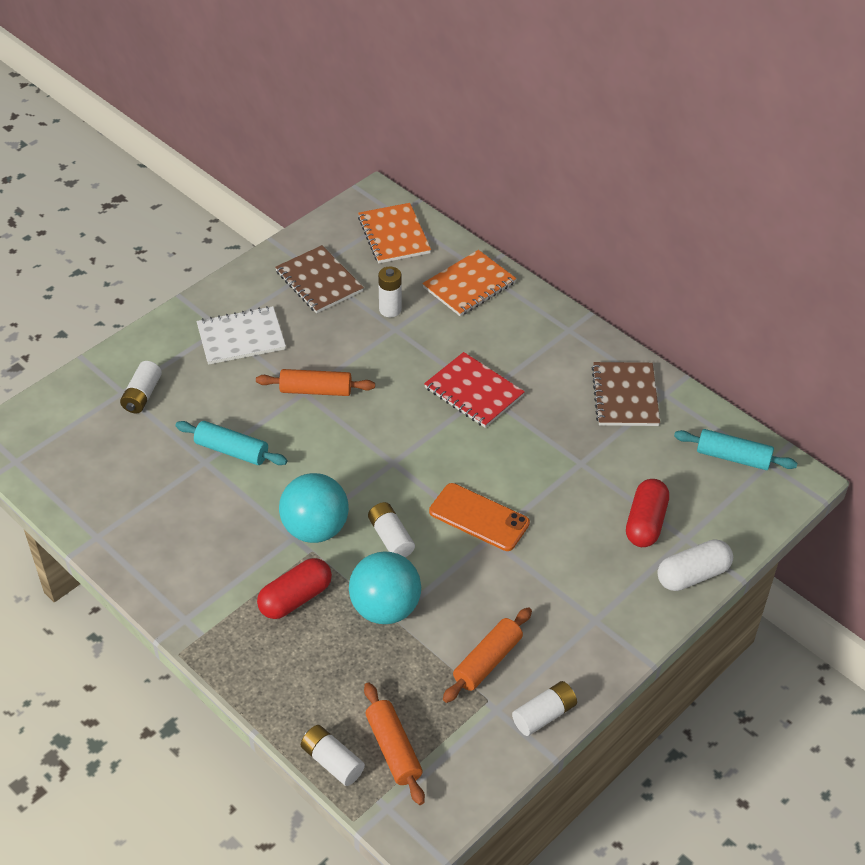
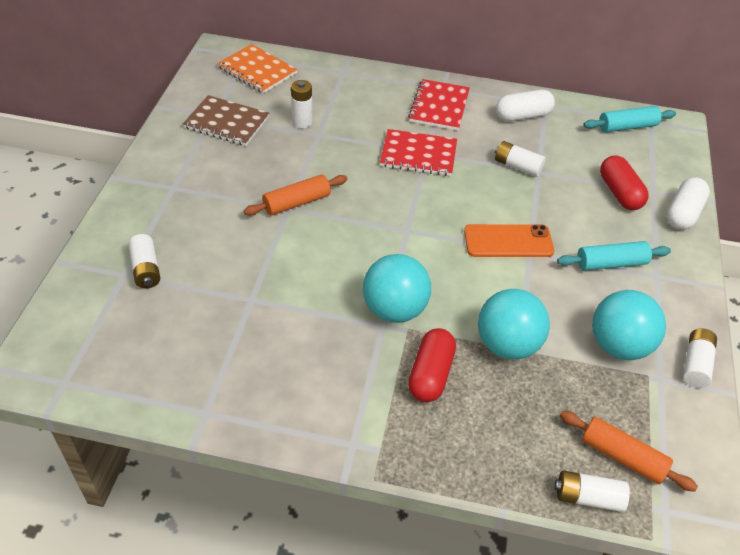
camera: 35 degrees left, 0 degrees up
turquoise rolling pin [175,421,288,465] -> turquoise rolling pin moved to [557,241,671,271]
white notebook [196,306,286,365] -> none
white battery [368,502,415,557] -> white battery moved to [495,141,546,177]
orange notebook [422,250,516,316] -> none
orange rolling pin [443,607,532,703] -> turquoise ball [592,290,666,360]
brown notebook [592,362,660,426] -> white capsule [496,89,555,122]
none -> red notebook [408,79,470,130]

